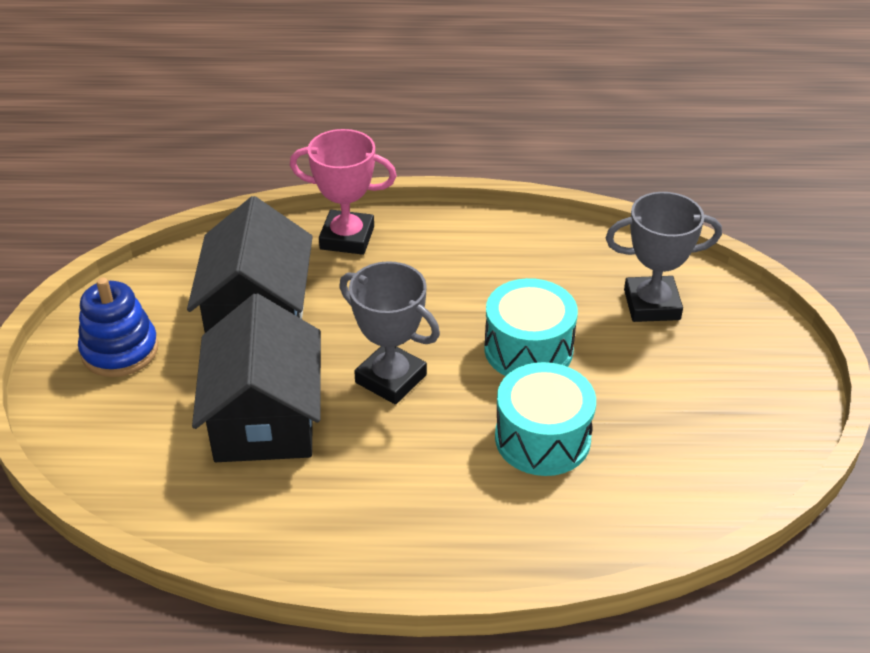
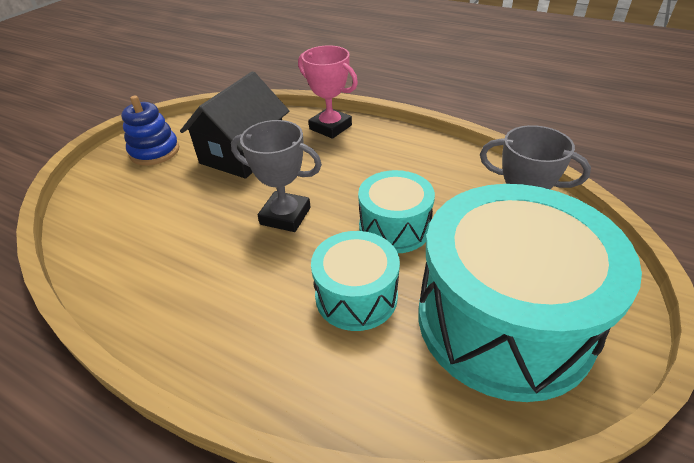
camera: 30 degrees right, 0 degrees up
black house [192,293,321,462] -> none
grey trophy [339,261,440,405] -> grey trophy turned 45 degrees counterclockwise [231,120,322,232]
none -> turquoise drum [419,184,642,402]

